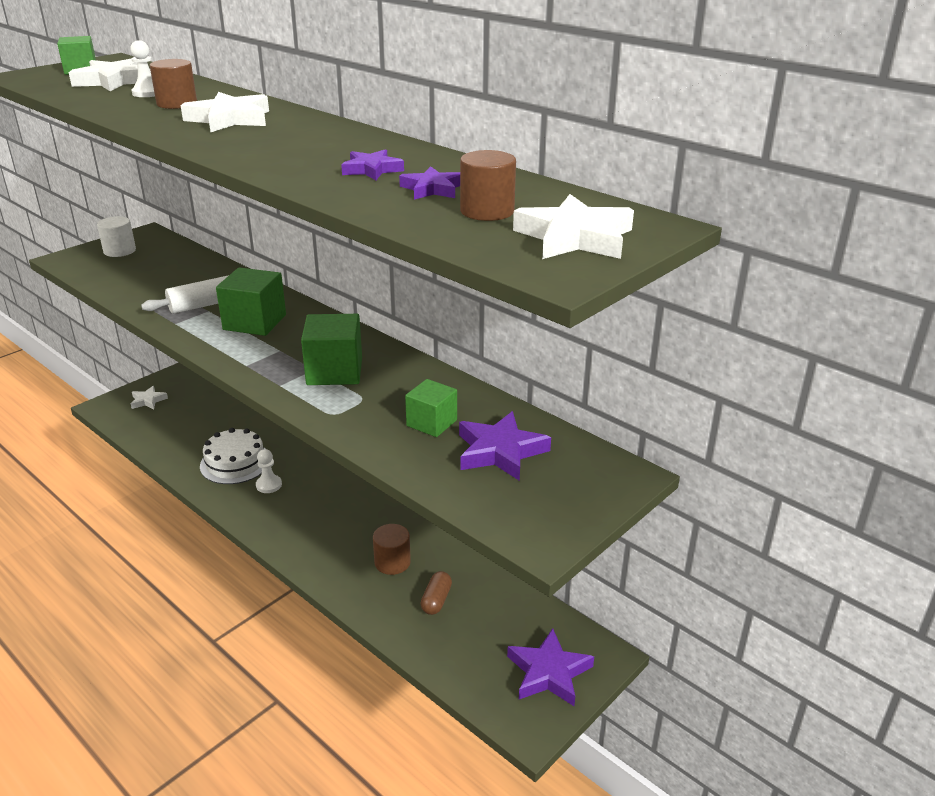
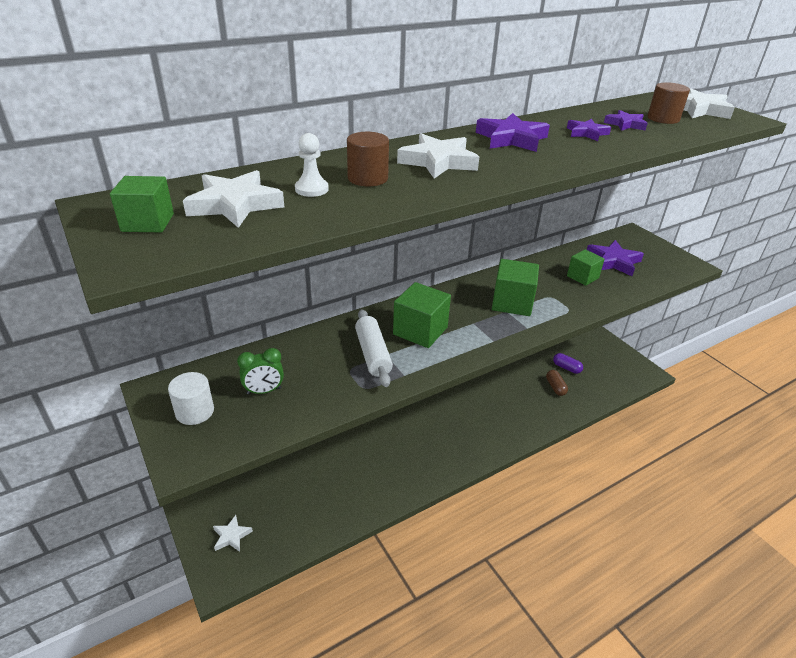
camera: 75 degrees left, 5 degrees up
white cake [200,428,265,484] -> none
white pawn [256,449,282,493] -> none
brown cylinder [373,524,411,575] -> none
brown capsule [420,571,452,615] -> brown capsule turned 45 degrees clockwise [546,370,568,396]
purple star [507,628,594,706] -> purple star moved to [476,113,550,152]
none -> green clock [237,348,284,395]
none -> purple capsule [553,353,583,374]

